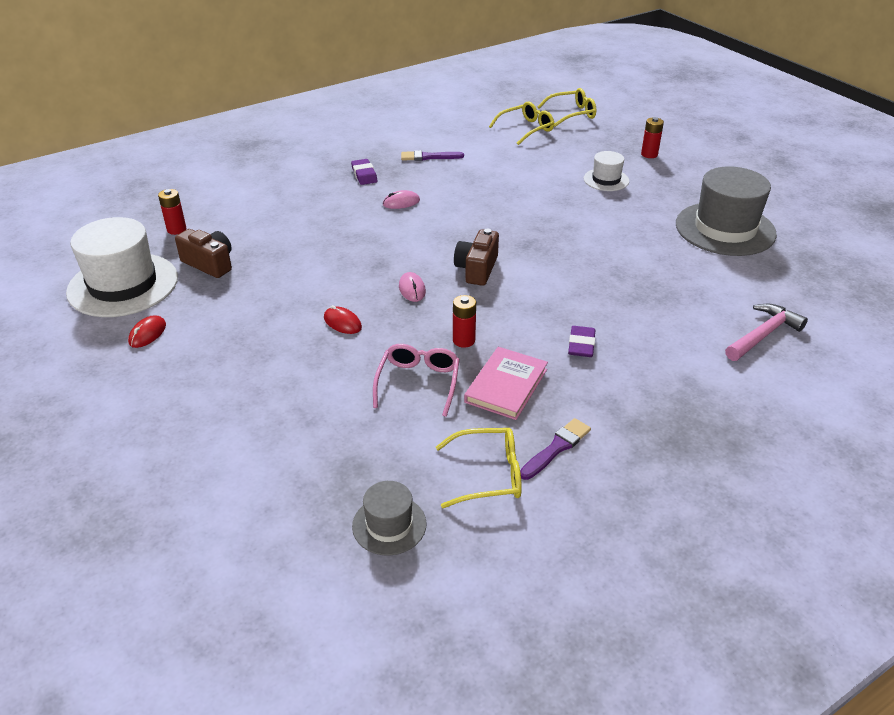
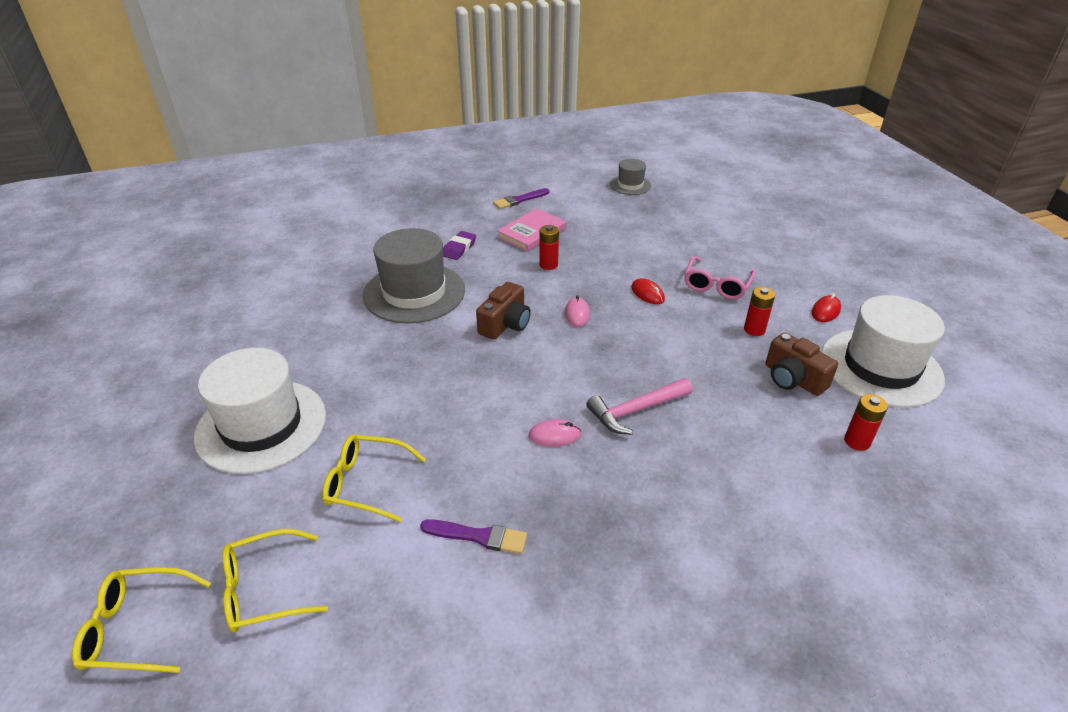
camera: 165 degrees left, 0 degrees up
purple eraser [351,159,377,185] -> none
pink glasses [373,344,460,417] -> pink glasses moved to [684,256,756,300]
yellow glasses [436,428,522,508] -> yellow glasses moved to [322,435,426,522]
white hat [584,151,629,191] -> white hat [194,348,326,474], size x1.98
red battery [641,117,664,158] -> red battery moved to [744,287,775,336]
grey hat [676,167,777,256] -> grey hat moved to [363,228,465,323]
pink hammer [725,304,808,361] -> pink hammer moved to [586,378,693,435]

